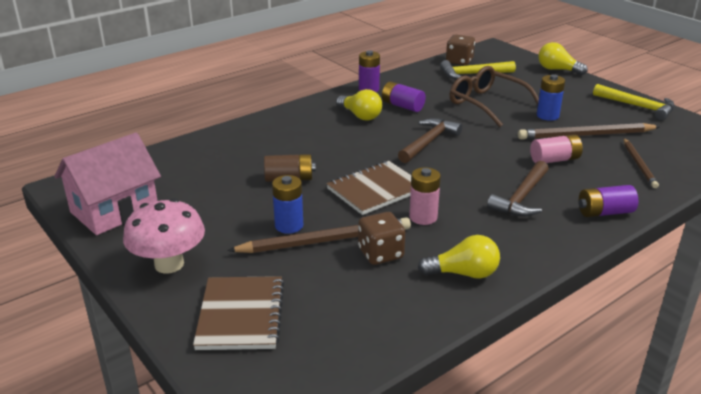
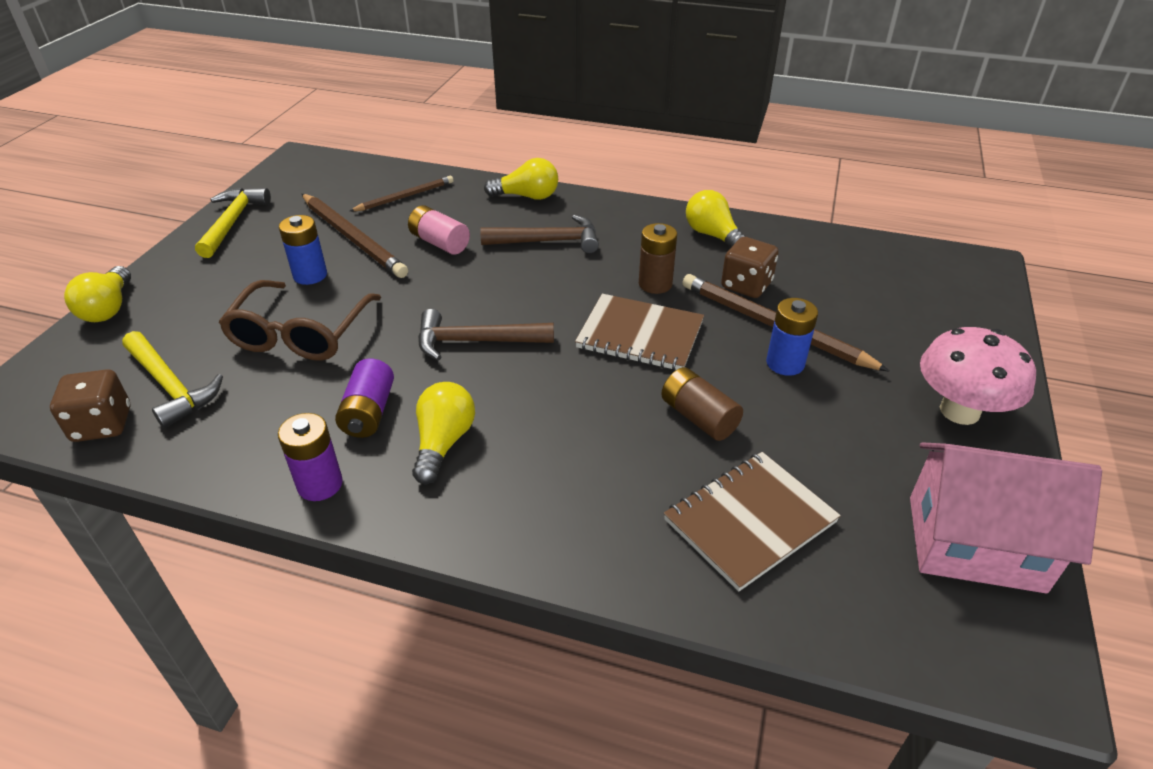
camera: 125 degrees left, 10 degrees up
brown notebook [193,276,284,350] -> brown notebook moved to [664,452,841,591]
pink battery [409,167,441,225] -> brown battery [639,223,677,294]
purple battery [579,185,638,217] -> yellow light bulb [484,158,558,200]

